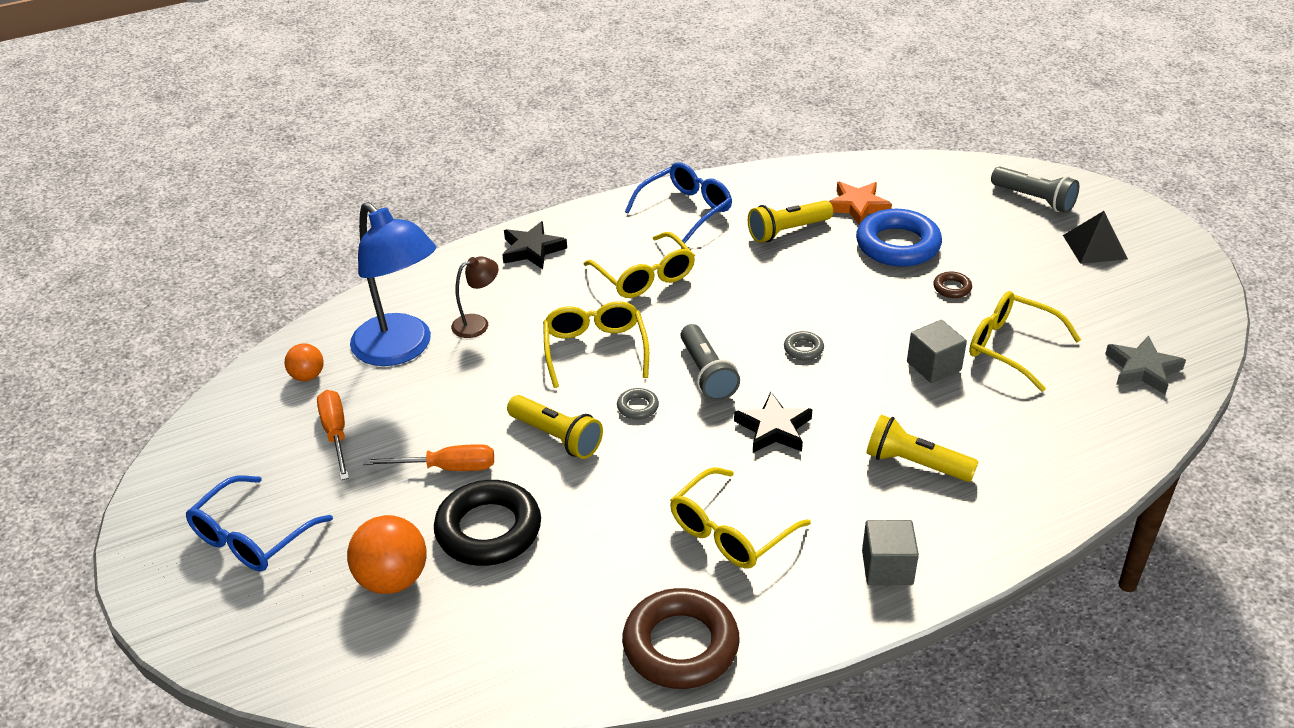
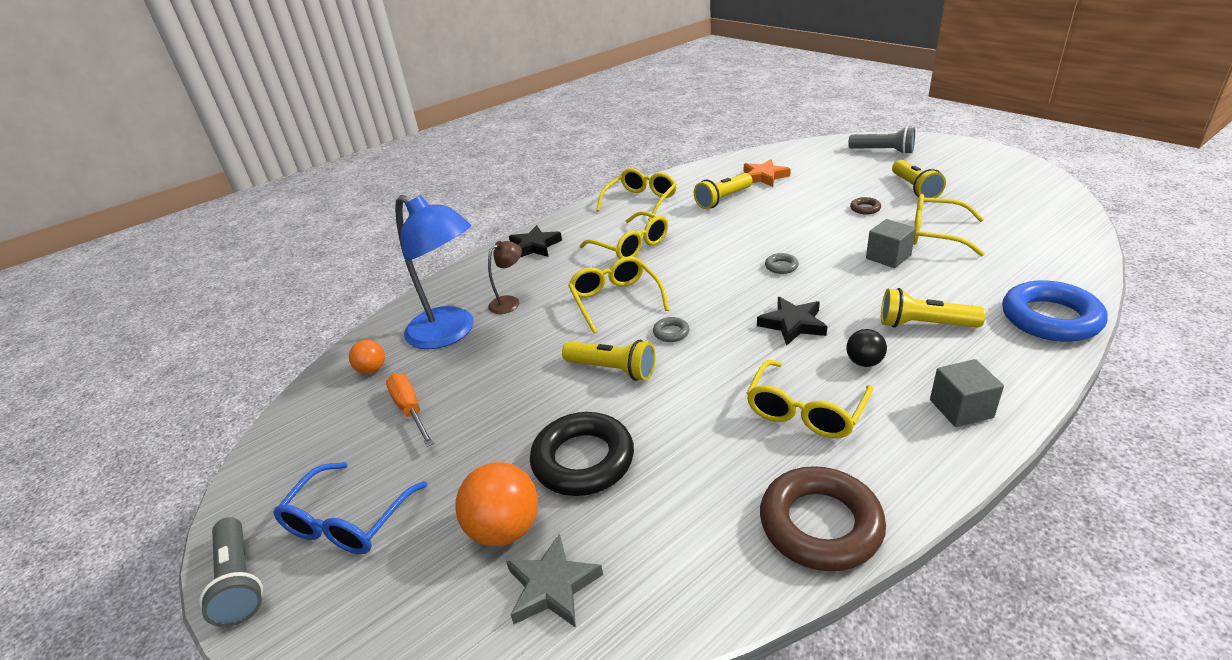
camera: 10 degrees left, 5 degrees down
orange screwdriver [363,444,494,471] -> none
blue glasses [625,162,732,244] -> yellow glasses [596,168,677,221]
grey flashlight [680,324,740,401] -> grey flashlight moved to [199,517,263,627]
blue ring [856,209,942,267] -> blue ring moved to [1002,280,1107,342]
black pyramid [1063,211,1128,264] -> none
grey star [1105,336,1186,394] -> grey star moved to [506,533,603,628]
none -> black ball [846,329,887,367]
none -> yellow flashlight [892,160,946,198]

